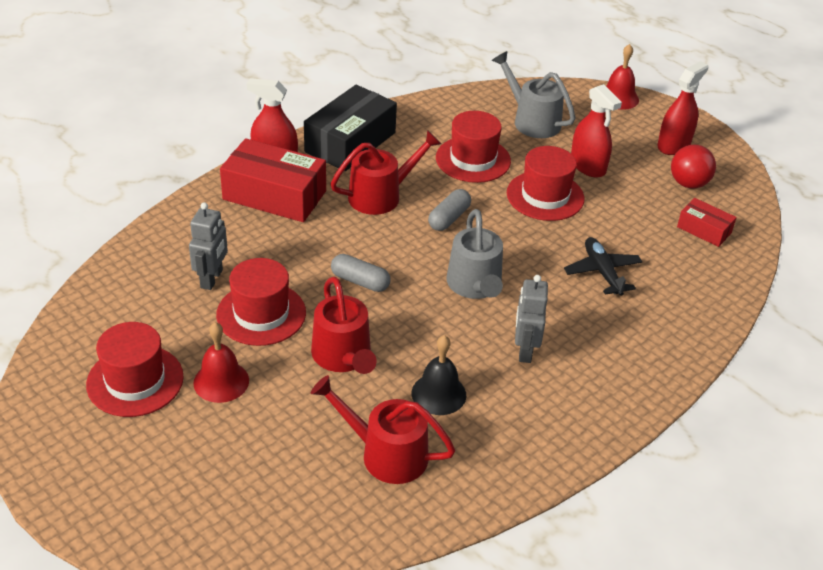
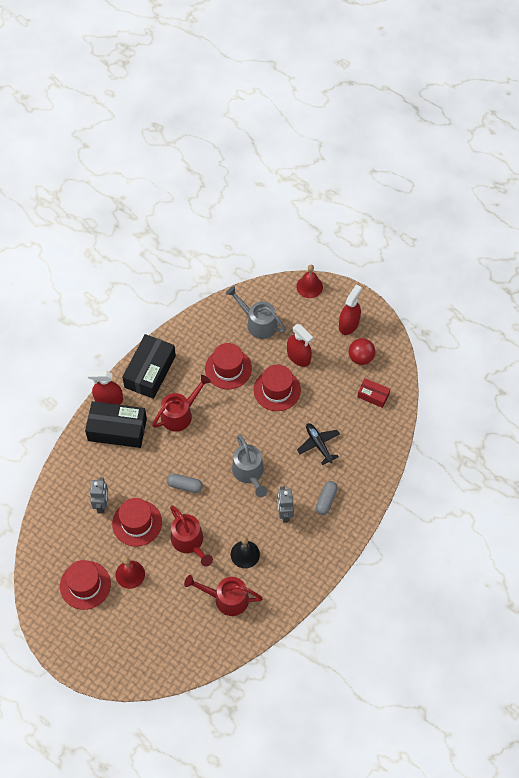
camera: 10 degrees left, 20 degrees up
red box [220,138,326,222] -> black box [85,401,147,448]
grey capsule [428,189,471,231] -> grey capsule moved to [316,481,338,515]

